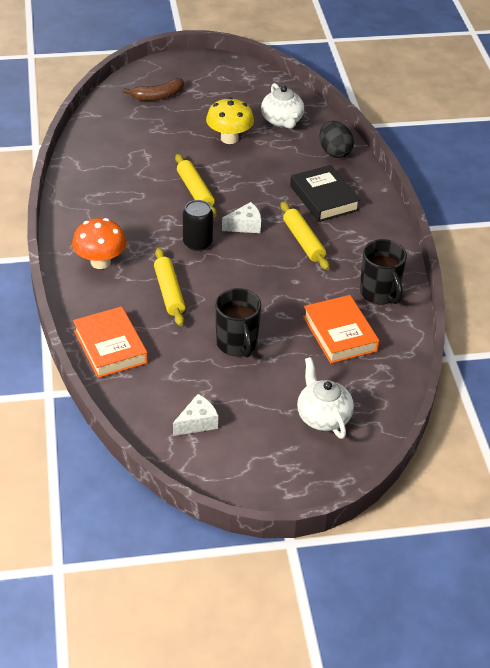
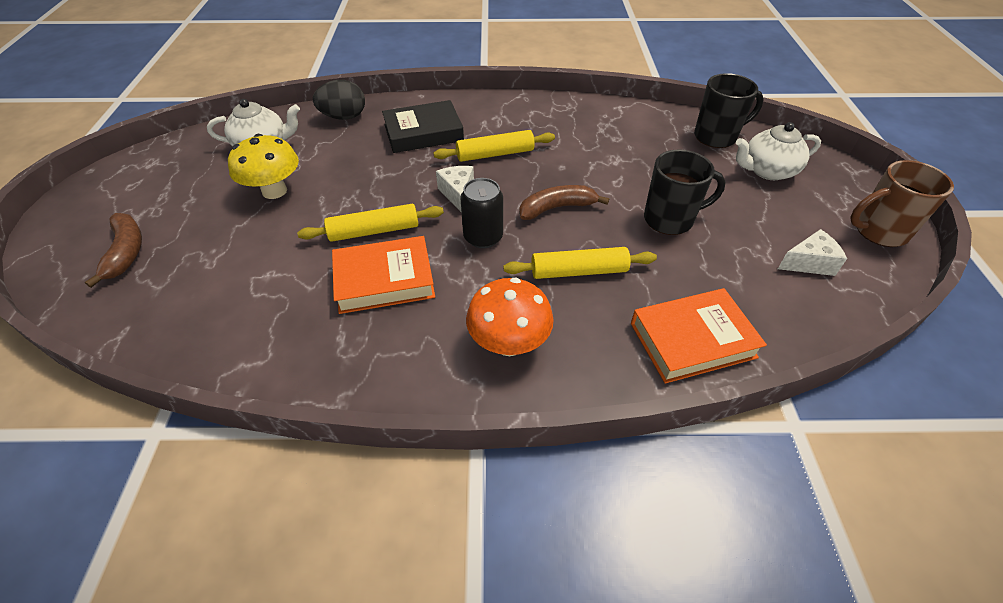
camera: 80 degrees left, 5 degrees up
white cheese [173,394,218,436] -> white cheese turned 105 degrees clockwise [778,229,847,276]
orange book [303,295,379,364] -> orange book moved to [332,236,435,314]
black mug [360,239,407,304] -> black mug moved to [694,73,764,148]
none -> brown banana [519,185,609,220]
none -> brown mug [850,160,954,247]

